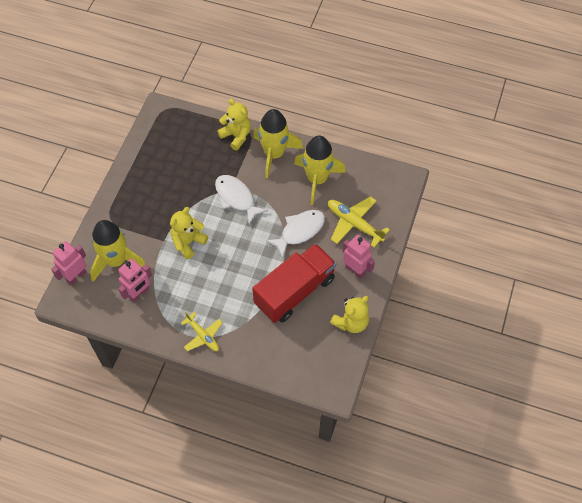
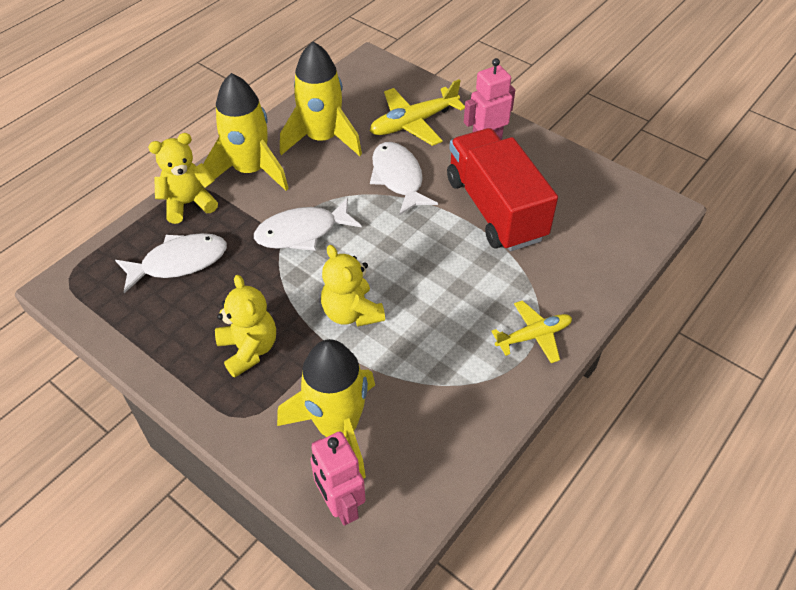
camera: 70 degrees left, 10 degrees down
pink robot [118,258,152,302] -> none
yellow teddy bear [330,296,369,333] -> yellow teddy bear moved to [215,275,276,378]
none -> white fish [115,233,227,293]

